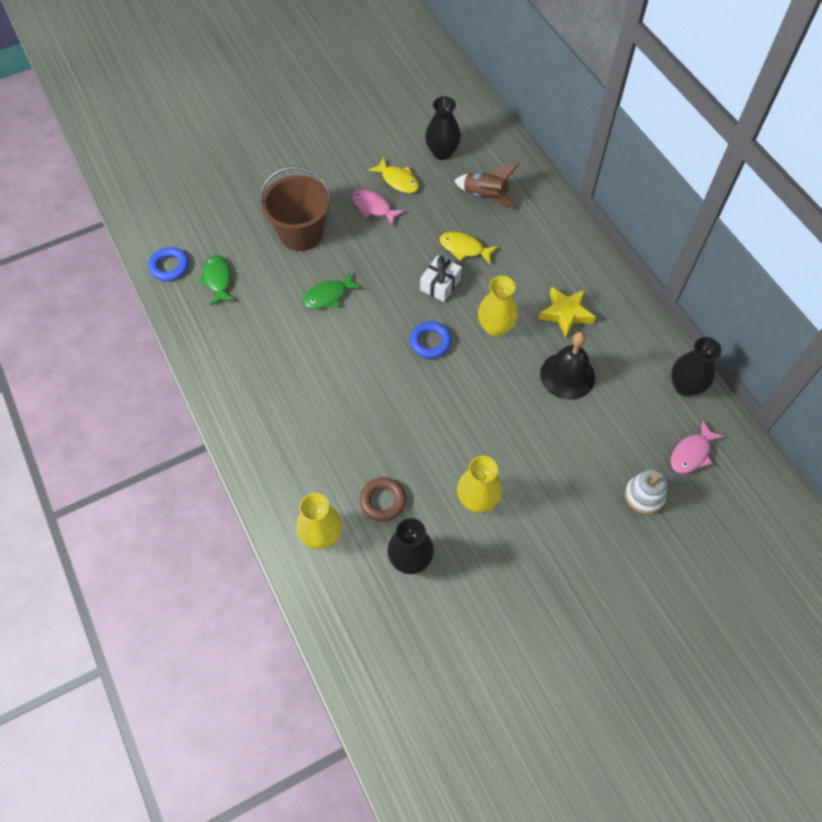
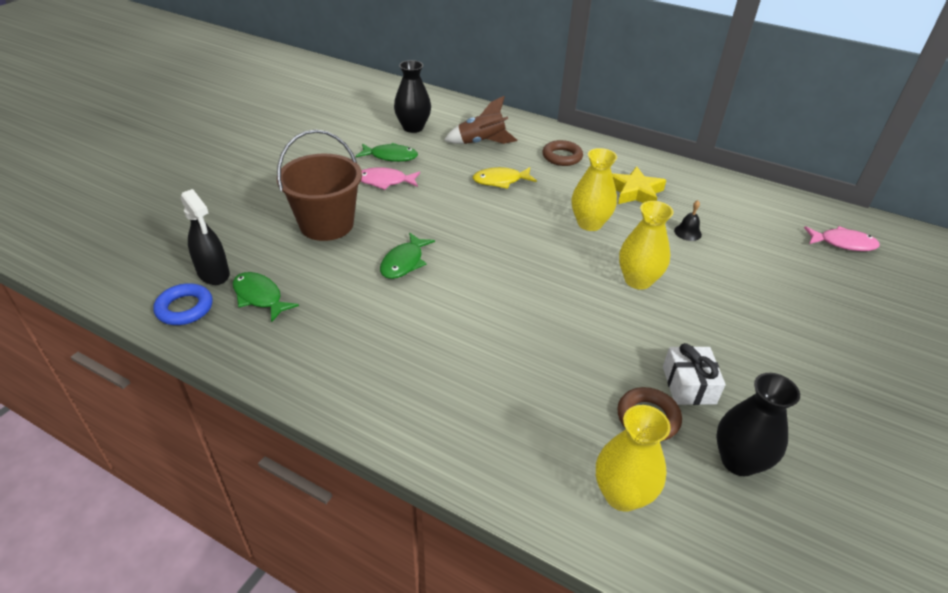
camera: 35 degrees left, 20 degrees down
yellow fish [368,158,419,193] -> green fish [356,143,418,162]
blue ring [409,321,452,359] -> none
white gift [420,255,462,302] -> white gift moved to [663,343,726,405]
yellow vase [457,456,502,513] -> yellow vase moved to [619,201,674,290]
black bell [540,332,595,400] -> black bell [674,200,702,241], size x0.45
white stacking toy [625,469,667,514] -> none
black vase [671,337,722,397] -> none
pink fish [671,420,724,473] -> pink fish turned 90 degrees counterclockwise [804,226,880,251]
none -> black spray bottle [181,189,230,285]
none -> brown ring [542,140,583,166]

